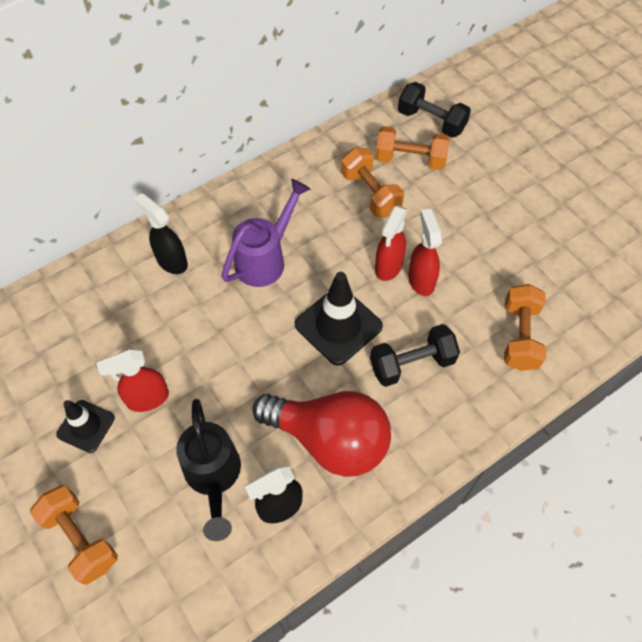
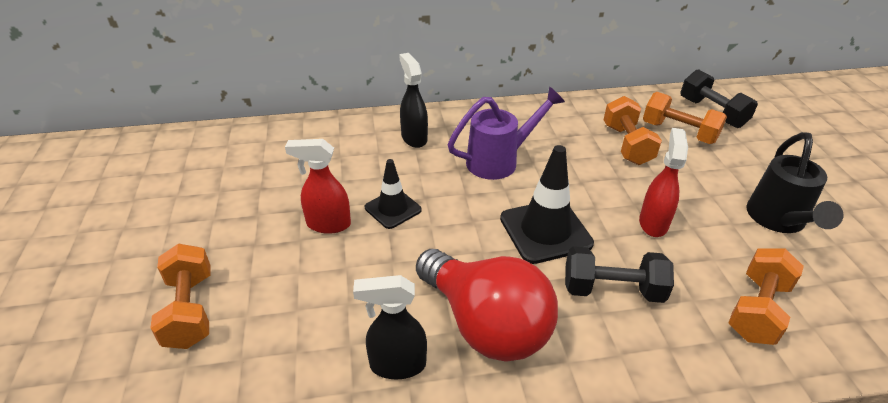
camera: 25 degrees right, 20 degrees down
black traffic cone [56,400,115,453] -> black traffic cone moved to [365,159,422,229]
black watering can [176,399,241,541] -> black watering can moved to [746,132,843,233]
red spray bottle [375,205,407,281] -> none

